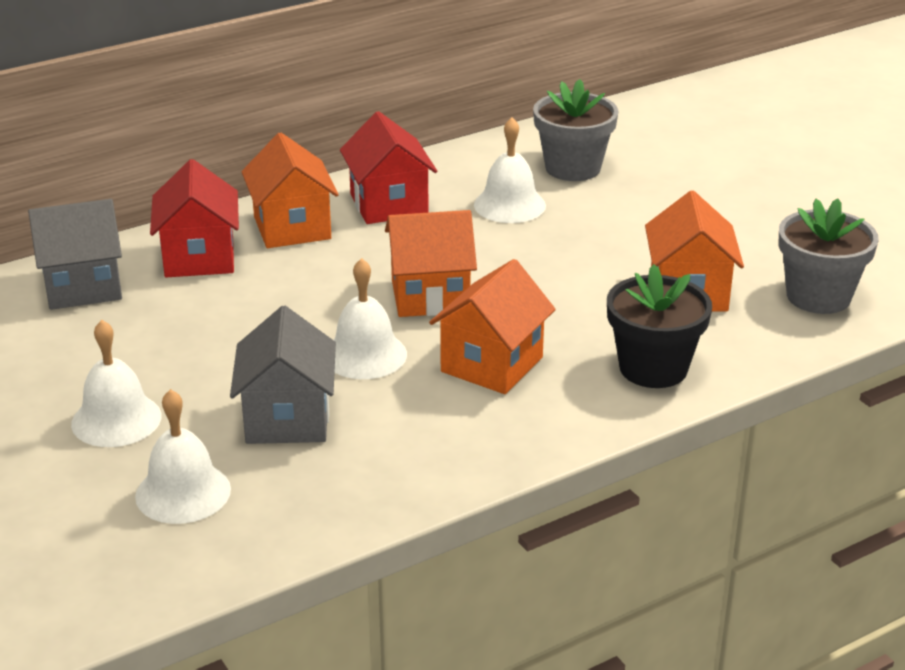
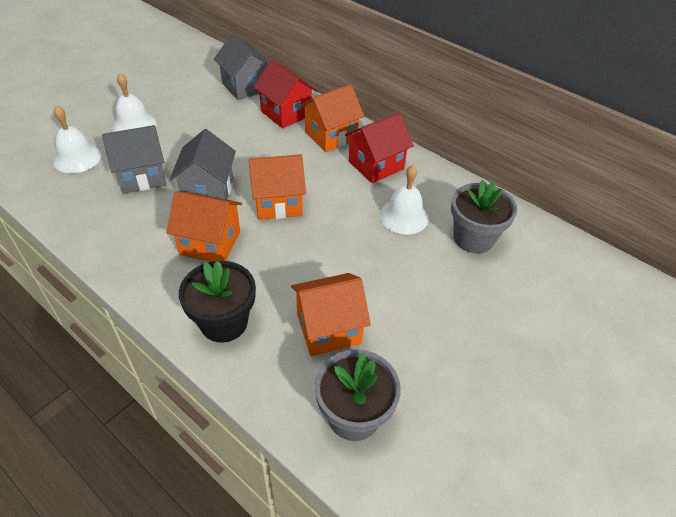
camera: 70 degrees right, 15 degrees up
red house [150,159,239,277] -> red house turned 75 degrees clockwise [253,60,317,128]
white bell [334,258,407,379] -> grey house [170,129,236,199]
orange house [385,210,477,317] -> orange house turned 75 degrees counterclockwise [249,154,306,220]

